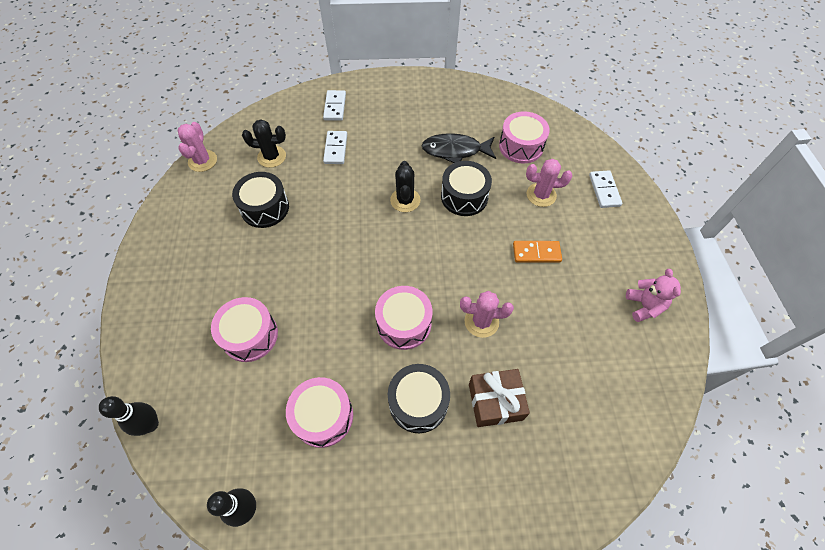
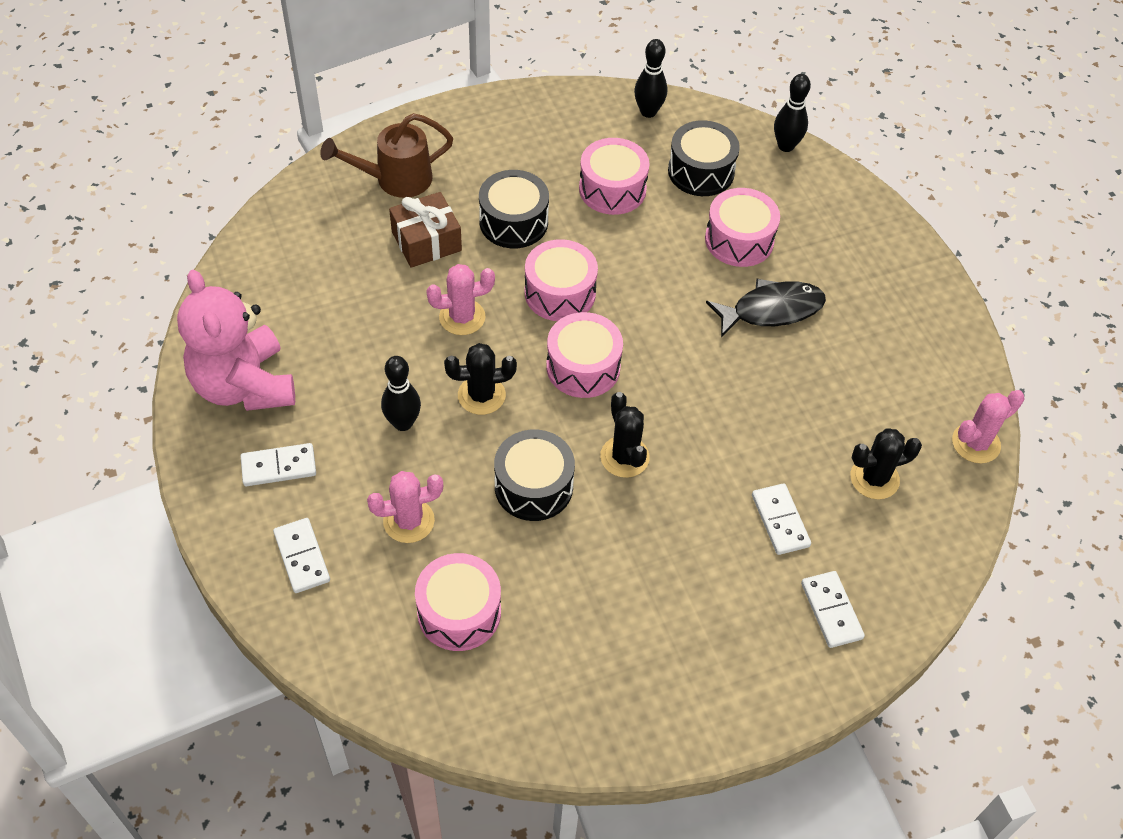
camera: 160 degrees right, 5 degrees down
pink cactus [178,122,217,172] -> pink cactus turned 75 degrees clockwise [952,390,1025,464]
black drum [232,172,289,228] -> black drum moved to [668,120,740,196]
black fish [421,133,496,163] -> black fish moved to [706,279,826,338]
orange domino [513,241,562,263] -> black bowling pin [381,356,421,431]
pink teddy bear [626,269,681,322] -> pink teddy bear [177,269,295,411], size x1.96
none -> white domino [240,443,316,486]
none -> brown watering can [320,113,453,198]
none -> black cactus [444,343,517,415]
none -> pink drum [546,312,623,398]

